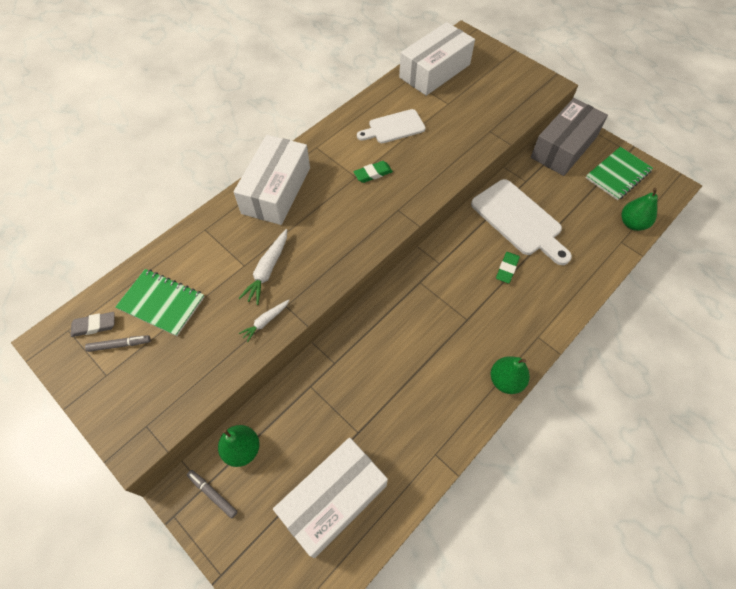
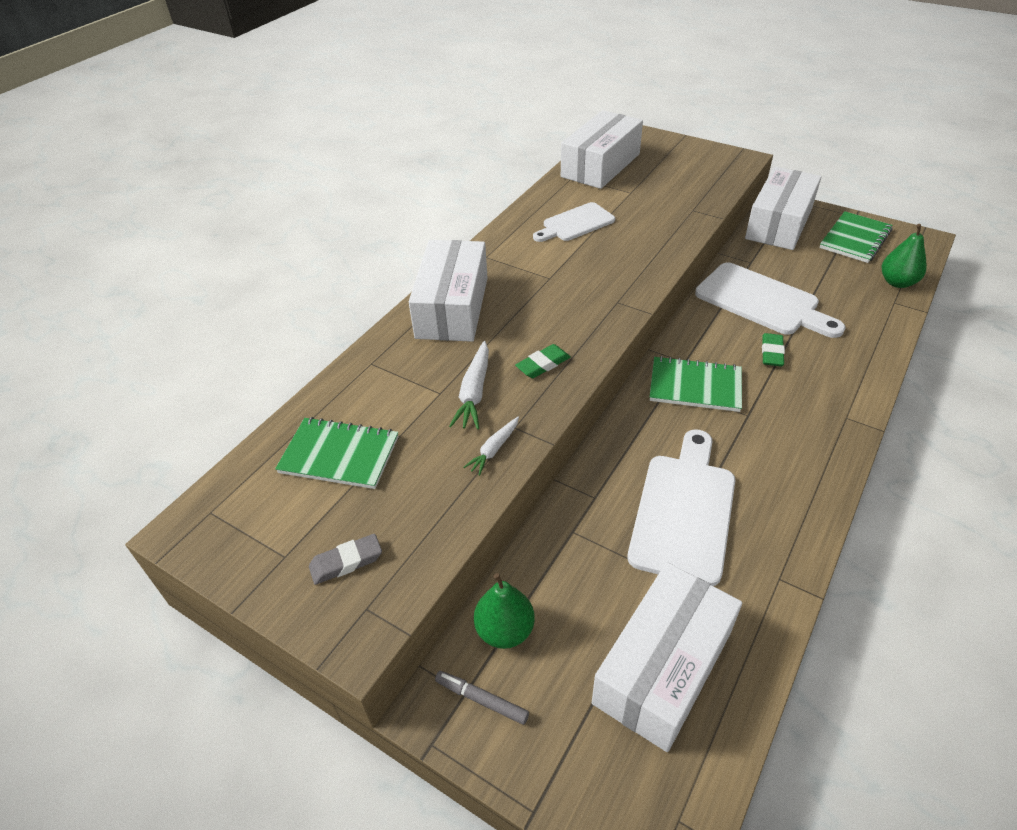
camera: 10 degrees left, 15 degrees down
grey eraser [71,312,115,337] -> grey eraser moved to [309,534,382,585]
grey marker [85,335,151,352] -> none
green eraser [353,161,393,183] -> green eraser moved to [515,344,571,378]
green pear [491,356,530,394] -> none
grey box [531,98,608,176] -> white box [745,167,822,250]
none -> white cutting board [628,429,735,586]
none -> green notebook [650,356,742,412]

